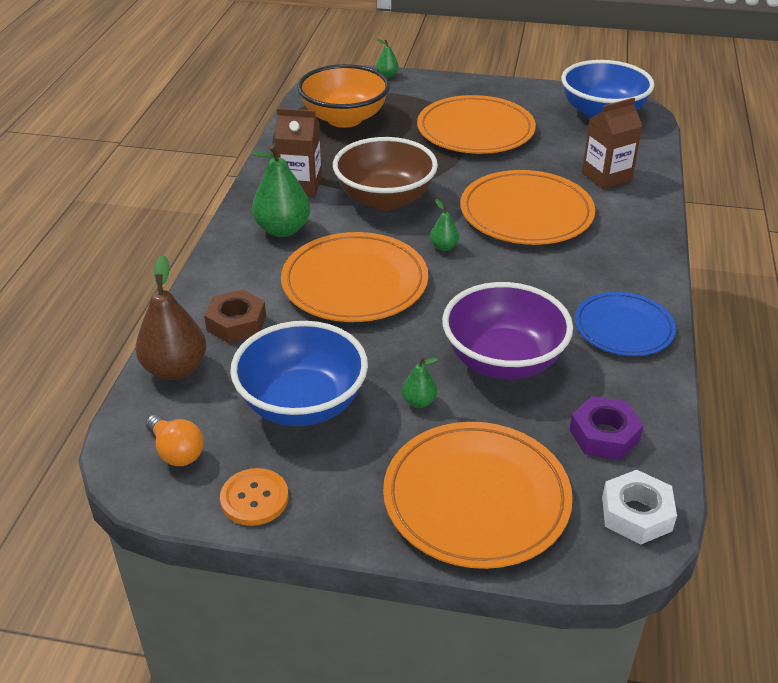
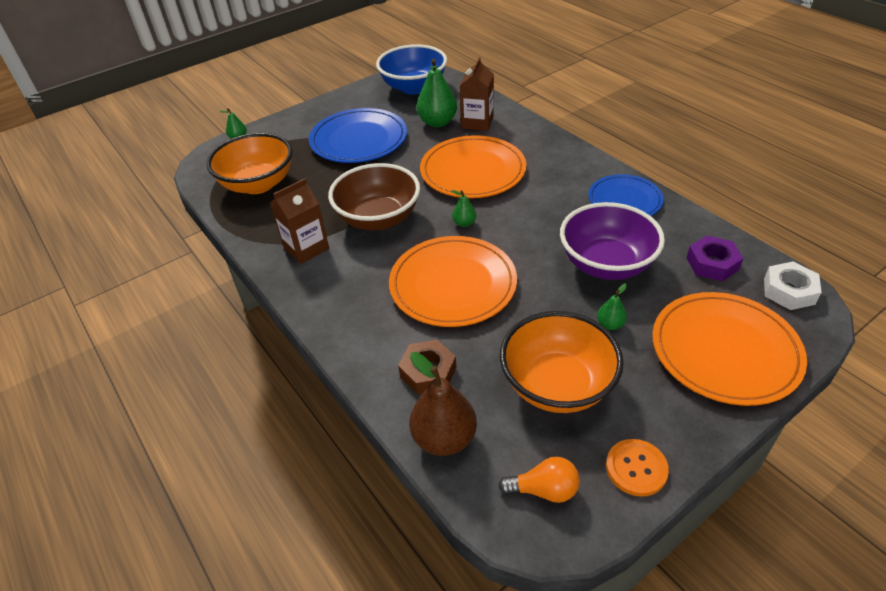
camera: 45 degrees left, 5 degrees up
blue bowl [230,321,368,426] -> orange bowl [500,311,624,413]
green pear [251,145,310,237] -> green pear moved to [417,59,457,127]
orange plate [417,95,536,154] -> blue plate [309,108,407,163]

